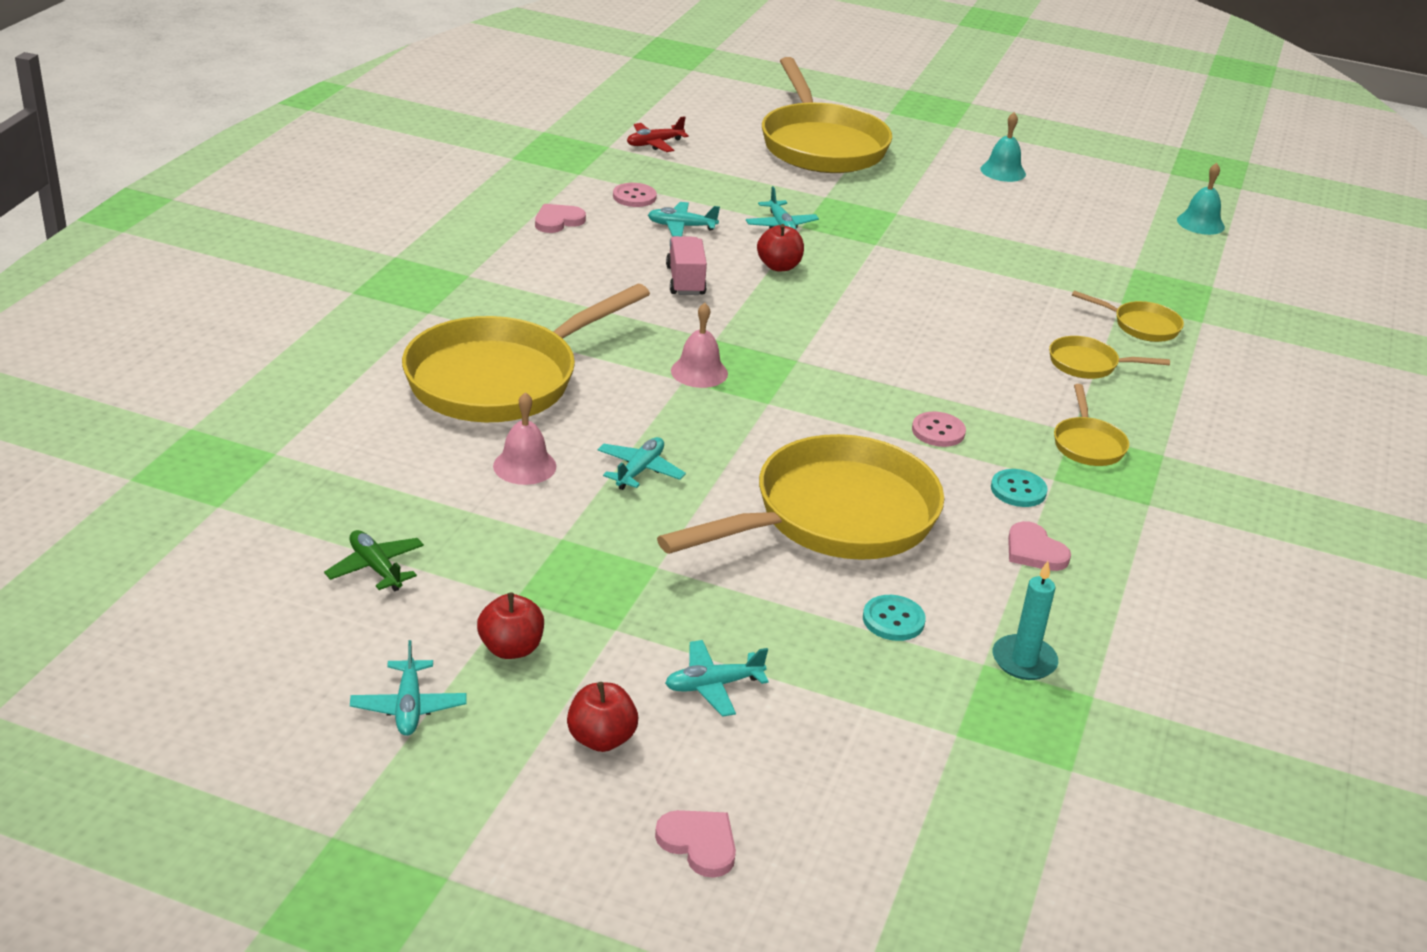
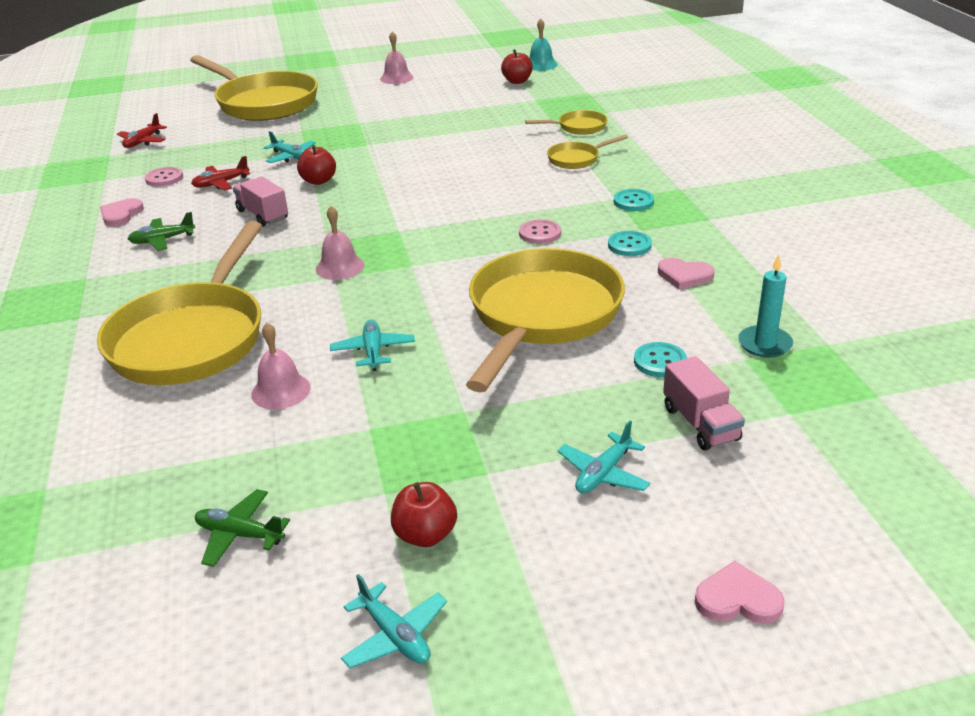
camera: 30 degrees left, 0 degrees up
red apple [567,682,638,752] -> red apple moved to [501,49,533,84]
turquoise plane [648,202,720,237] -> red plane [191,156,250,191]
turquoise bell [981,112,1026,182] -> pink bell [380,31,414,84]
yellow pan [1054,384,1129,466] -> turquoise button [614,189,654,211]
none -> green plane [128,212,195,251]
none -> pink truck [663,356,745,450]

